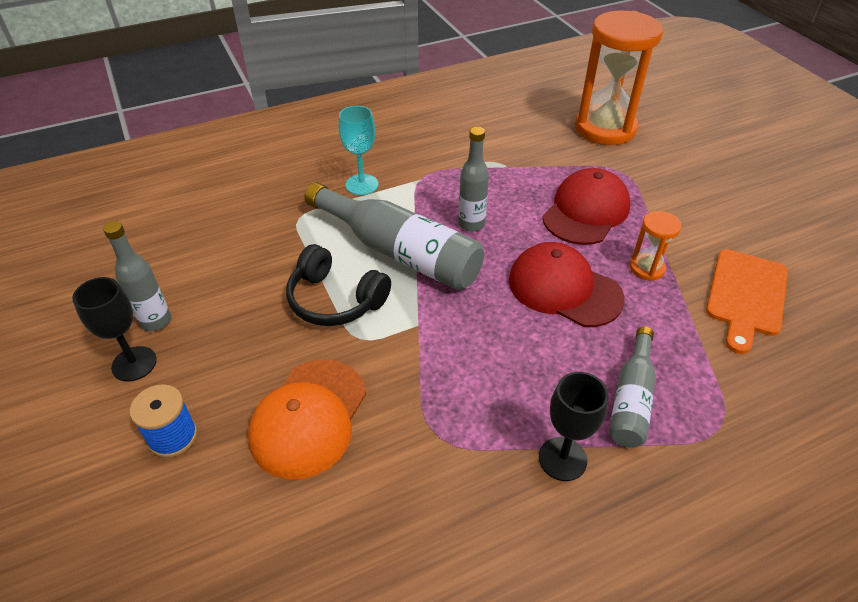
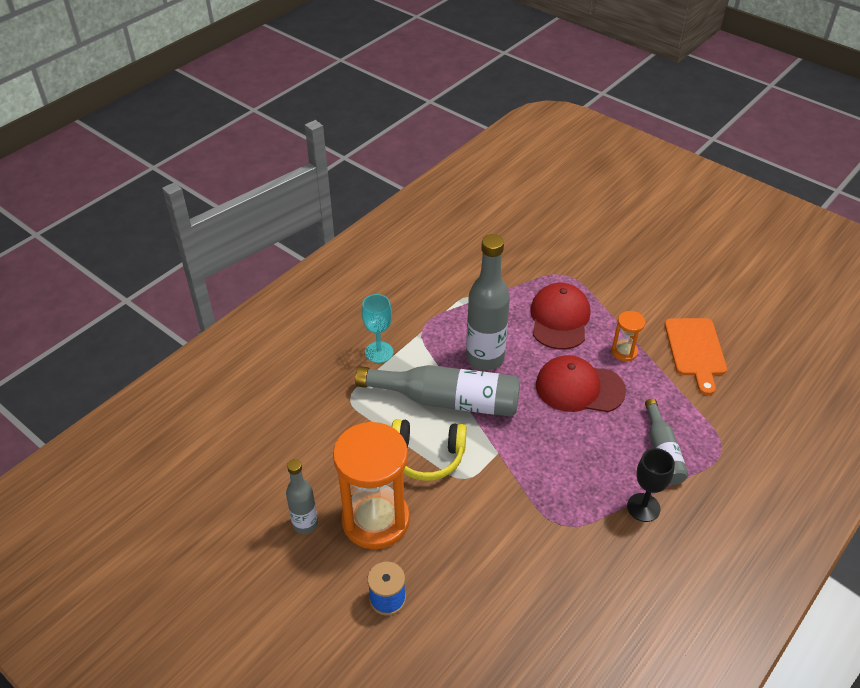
camera: 25 degrees left, 0 degrees up
black goblet [72,277,157,381] -> none
orange cap [248,360,366,479] -> none
black headphones [286,244,391,326] -> yellow headphones [392,419,467,481]
grey bottle [458,127,489,232] -> grey bottle [466,234,510,370], size x1.75
orange hourglass [575,11,663,145] -> orange hourglass moved to [333,421,410,549]

